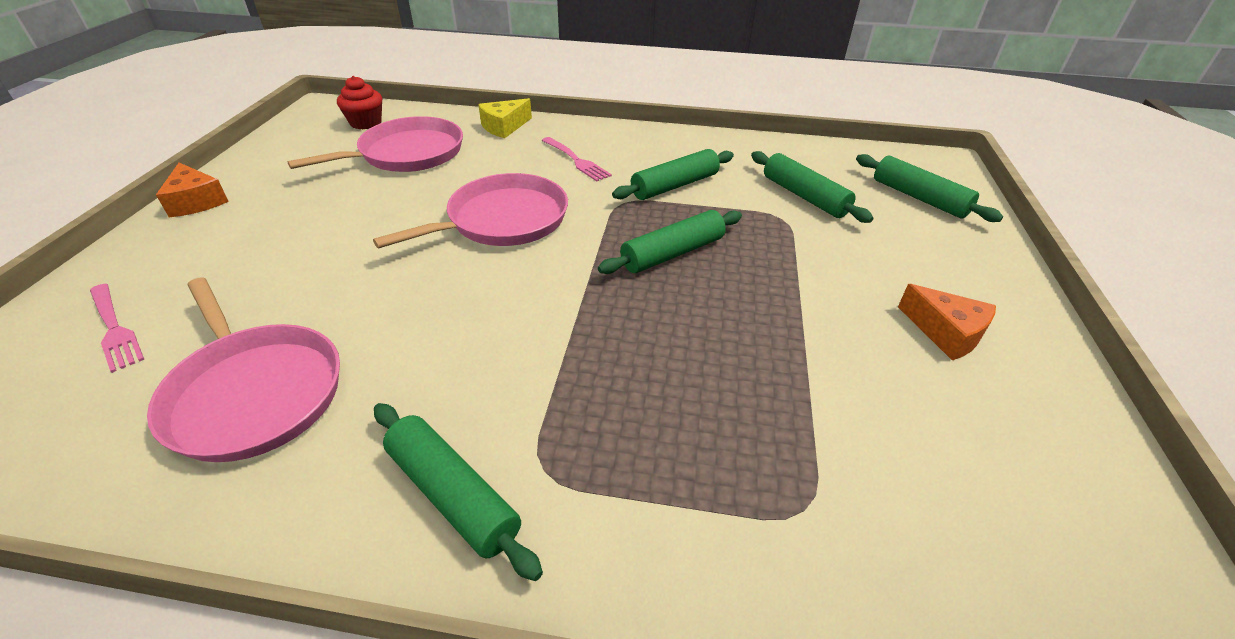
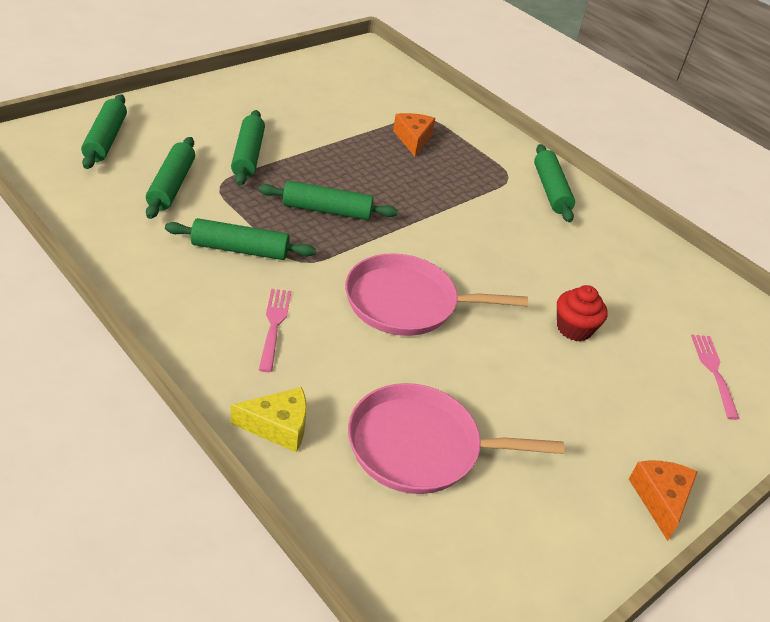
camera: 145 degrees left, 0 degrees up
pink pan [147,277,340,462] -> none
red cupcake [337,76,382,129] -> red cupcake moved to [557,285,608,341]
orange cheese [898,284,996,360] -> orange cheese moved to [393,113,435,157]
none -> green rolling pin [231,110,265,186]

